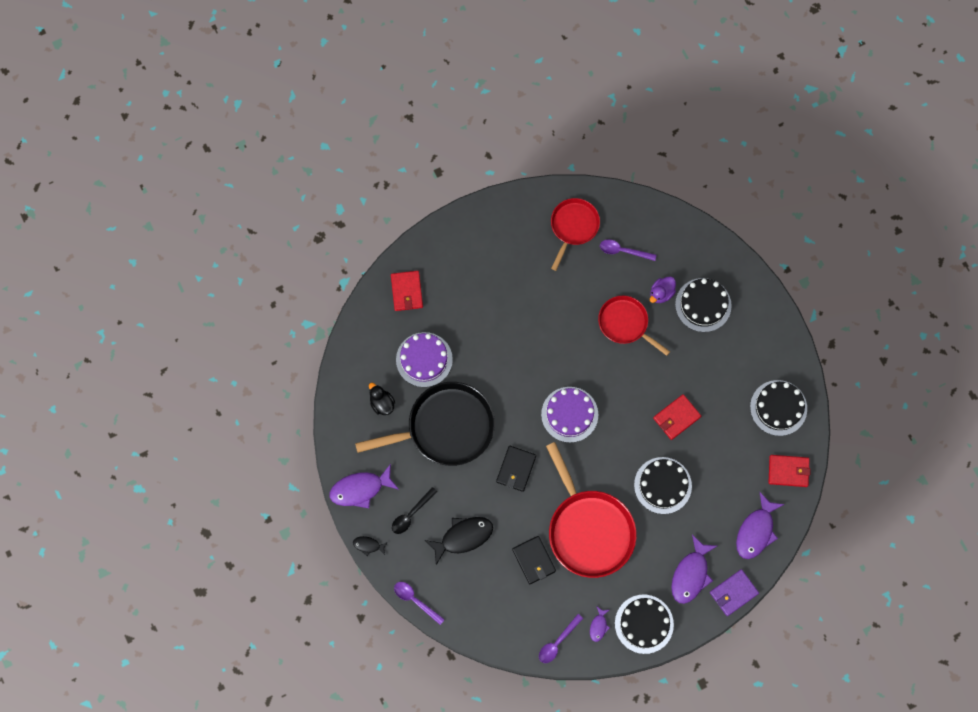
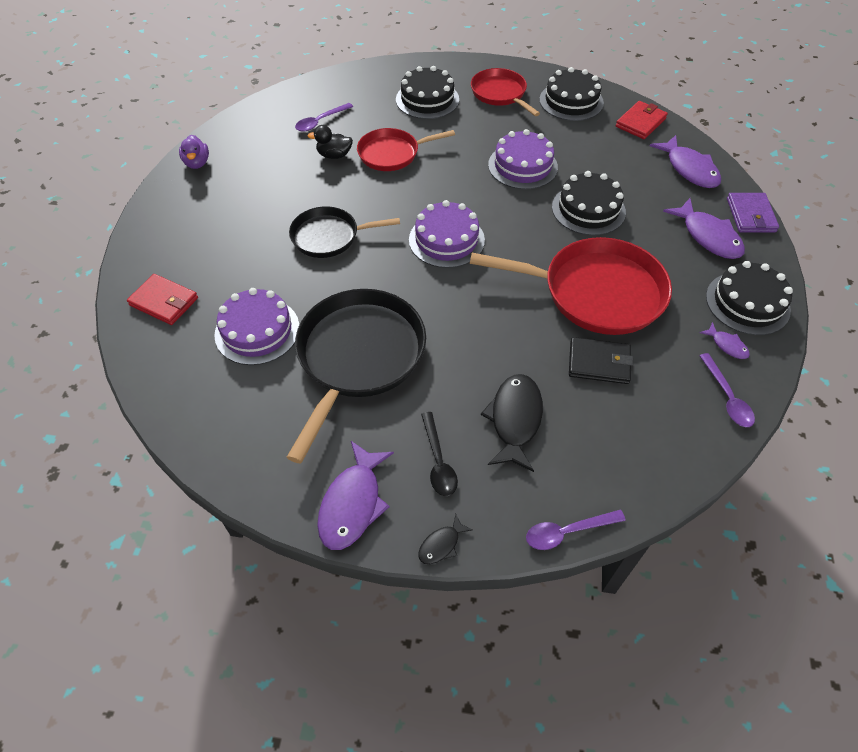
camera: 55 degrees left, 20 degrees down
black duck [369,383,395,415] -> black duck moved to [307,125,353,159]
black wallet [496,446,536,492] -> none
red pan [551,198,600,271] -> red pan moved to [471,68,540,116]
purple duck [650,276,676,303] -> purple duck moved to [179,135,209,169]
red wallet [653,394,701,440] -> purple cake [488,129,558,189]
none -> black pan [289,206,400,258]

